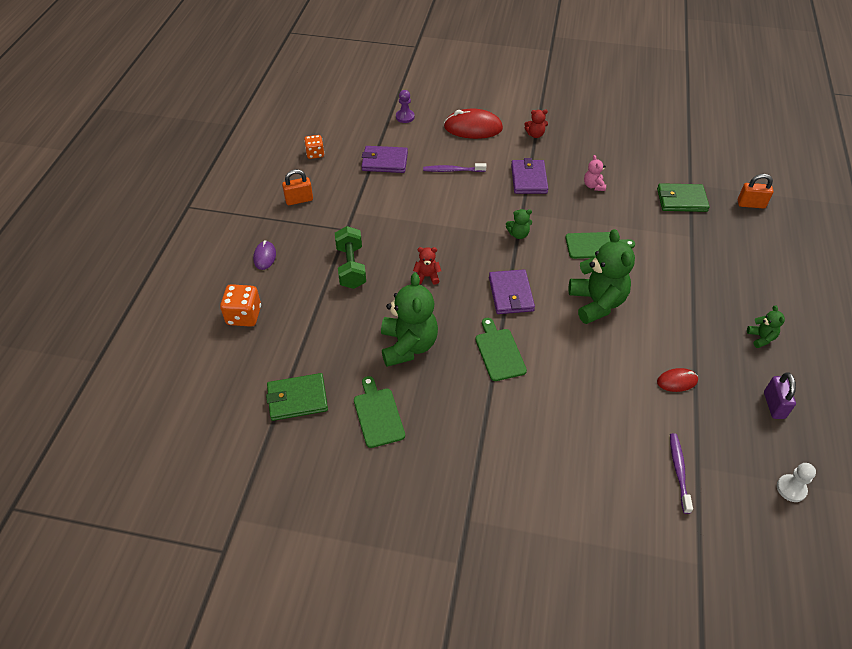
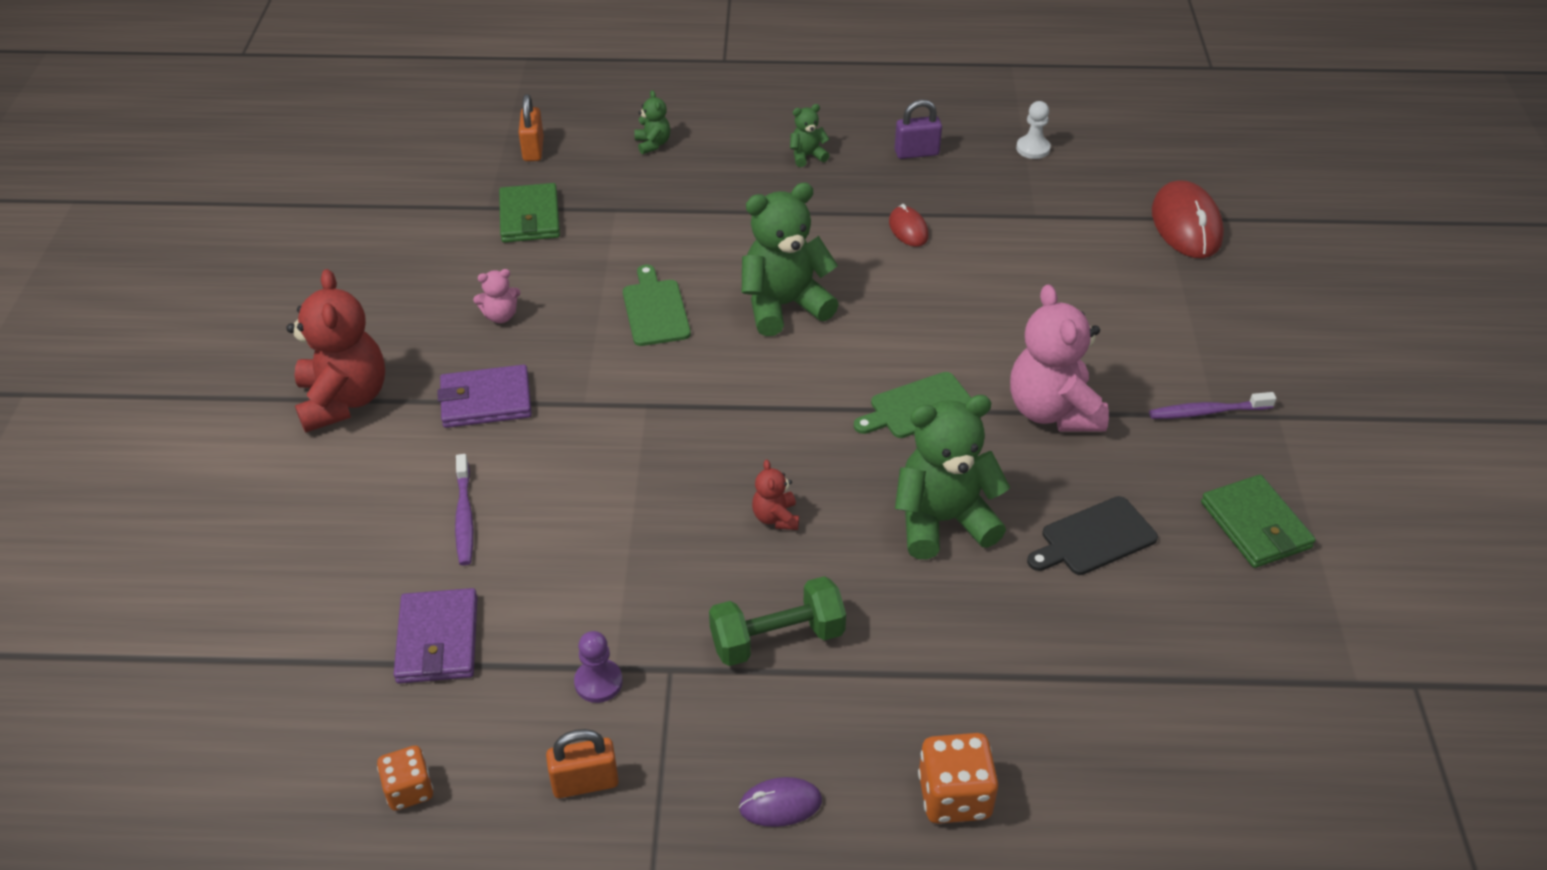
camera: 100 degrees left, 5 degrees down
green wallet [266,373,328,421] -> green wallet moved to [1201,475,1316,568]
orange padlock [282,169,313,205] -> orange padlock turned 75 degrees counterclockwise [546,729,619,798]
green cutting board [354,376,405,448] -> black cutting board [1027,496,1158,575]
purple pawn [396,90,415,123] -> purple pawn moved to [574,631,623,703]
red mouse [444,108,503,139] -> red mouse moved to [1152,180,1224,258]
purple wallet [489,269,535,314] -> none
green teddy bear [506,209,532,239] -> green teddy bear moved to [634,90,670,154]
red teddy bear [524,110,548,138] -> red teddy bear [286,269,385,433], size x2.17
purple toothbrush [670,433,693,514] -> purple toothbrush moved to [1149,392,1277,419]
none -> pink teddy bear [1010,284,1109,432]

